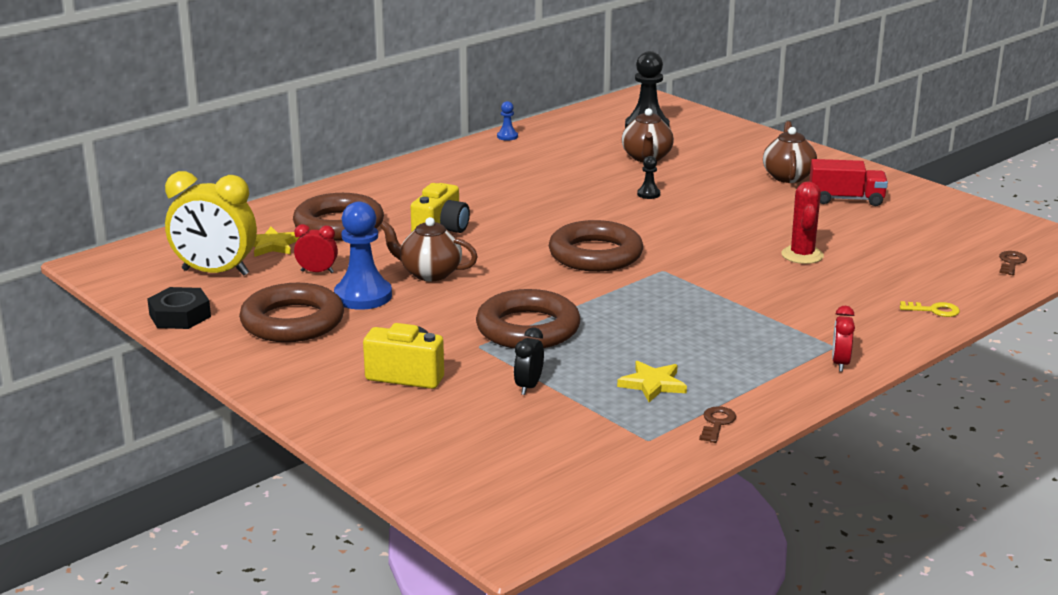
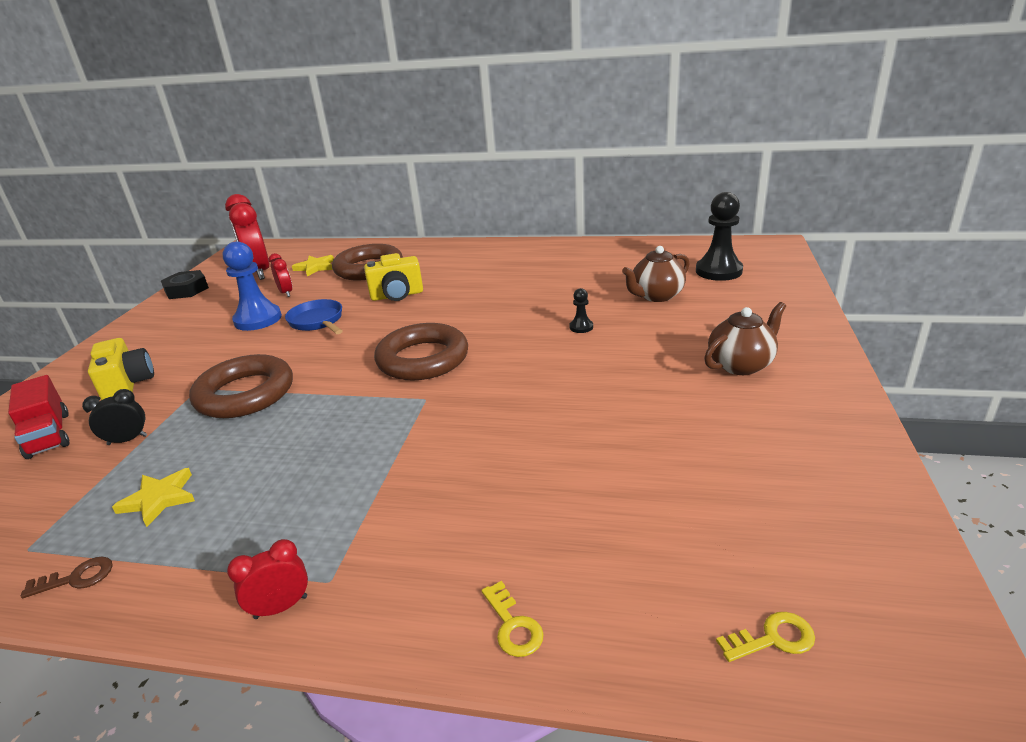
camera: 55 degrees right, 5 degrees up
yellow clock [165,171,257,276] -> red clock [225,194,269,280]
brown ring [239,283,344,342] -> none
brown teapot [380,217,478,281] -> blue pan [285,299,343,334]
blue pawn [497,101,518,141] -> none
red cactus [781,181,824,264] -> none
red truck [809,159,888,206] -> red truck moved to [8,375,69,459]
brown key [999,251,1027,275] -> yellow key [716,612,815,662]

